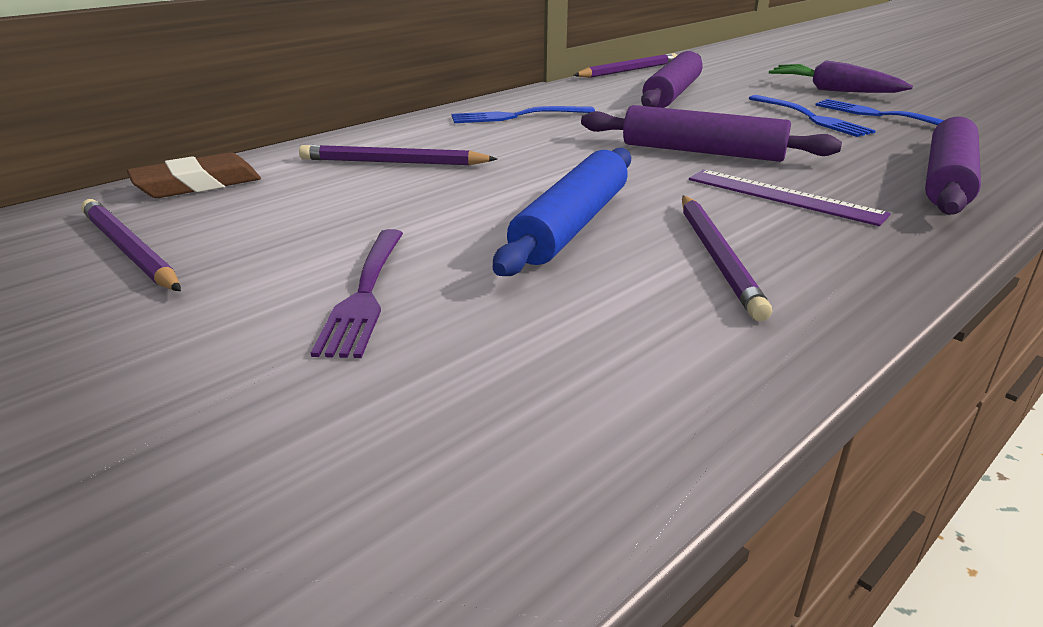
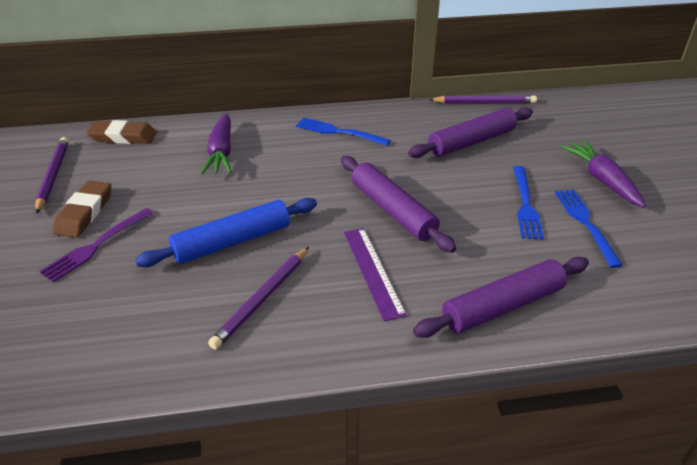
camera: 35 degrees right, 10 degrees up
purple pencil [299,145,497,165] -> purple carrot [201,114,232,174]
none -> brown eraser [53,180,111,238]

